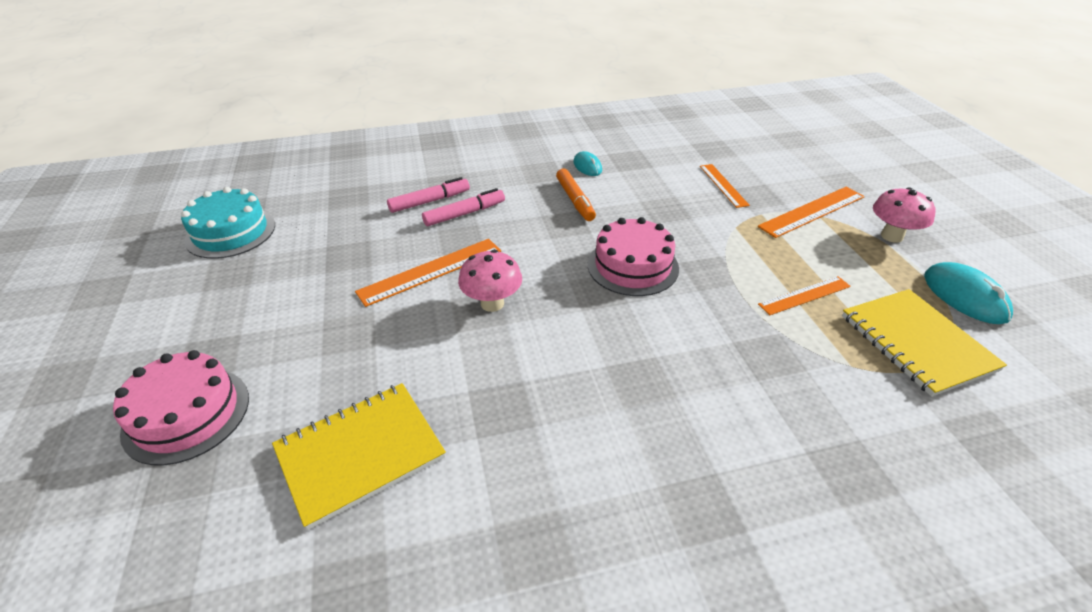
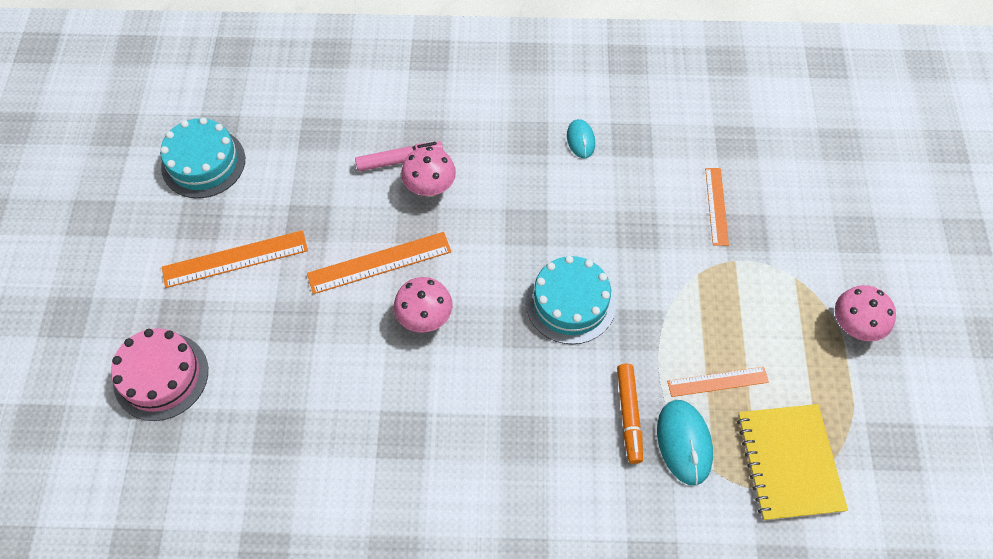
camera: 15 degrees right, 20 degrees up
yellow notebook [272,383,446,530] -> none
pink marker [422,188,505,226] -> pink mushroom [401,146,456,197]
orange marker [556,168,596,221] -> orange marker moved to [617,364,643,464]
pink cake [588,217,679,296] -> turquoise cake [526,256,616,344]
orange ruler [758,187,865,238] -> orange ruler moved to [162,230,308,288]
turquoise mouse [924,262,1013,324] -> turquoise mouse moved to [657,400,713,485]

